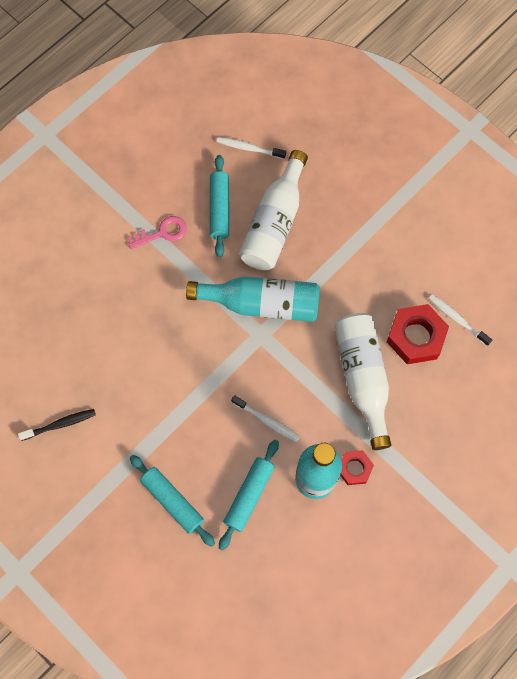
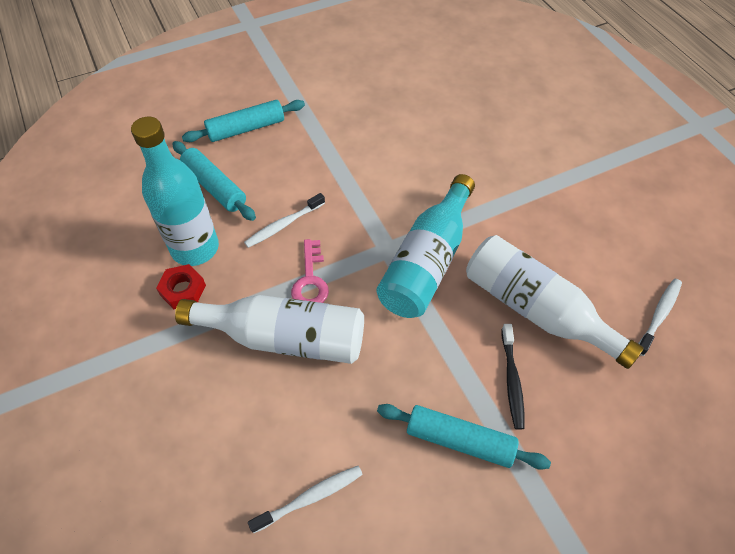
camera: 110 degrees right, 15 degrees down
black toothbrush [18,409,96,441] -> black toothbrush moved to [501,324,525,430]
pink key [128,216,187,249] -> pink key moved to [291,239,329,303]
turquoise rolling pin [210,155,229,257] -> turquoise rolling pin moved to [377,404,551,470]
red nut [387,304,449,364] -> none

